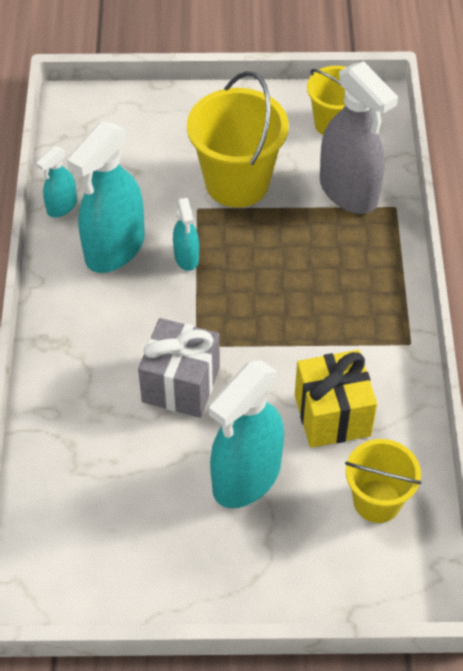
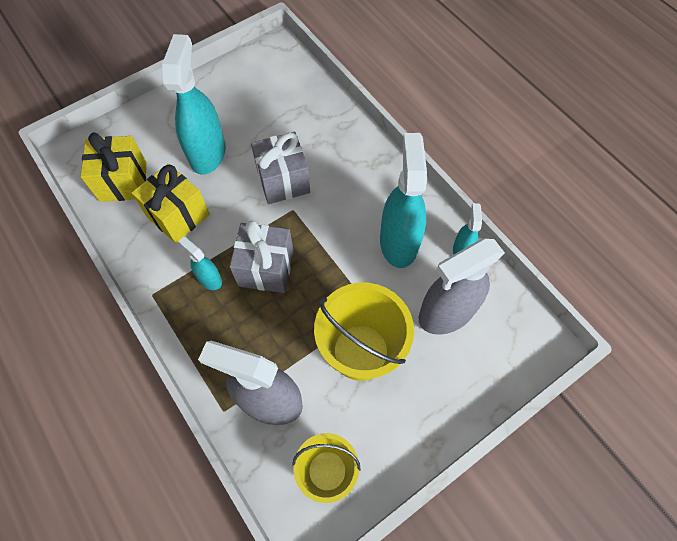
camera: 145 degrees right, 10 degrees up
turquoise spray bottle [173,198,199,271] -> turquoise spray bottle moved to [178,237,222,290]
yellow bucket [345,439,422,523] -> yellow gift [81,132,147,202]
none -> grey gift [229,220,294,293]
none -> grey spray bottle [418,238,505,335]

